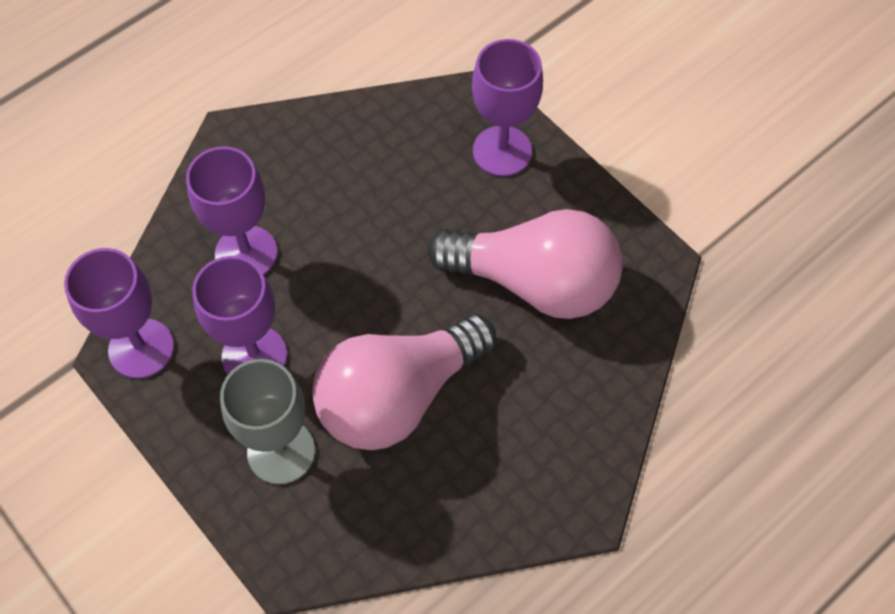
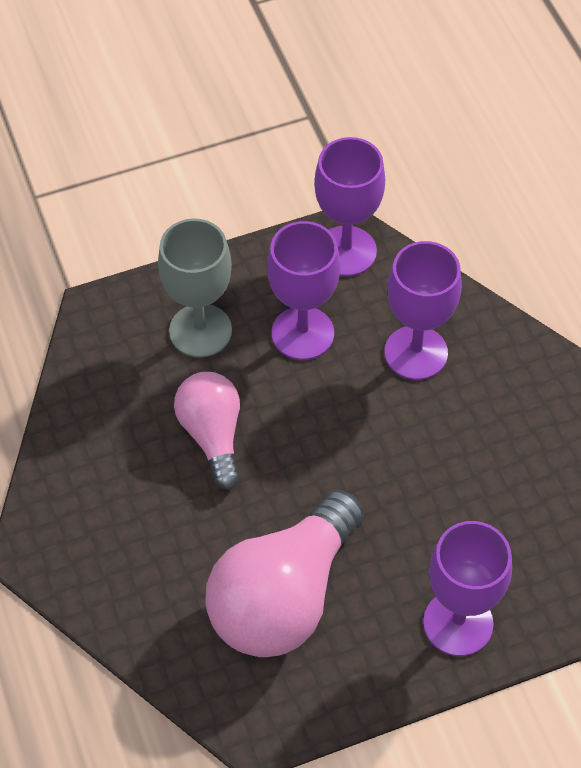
camera: 110 degrees right, 5 degrees down
pink light bulb [312,314,496,450] -> pink light bulb [174,372,240,490], size x0.60

